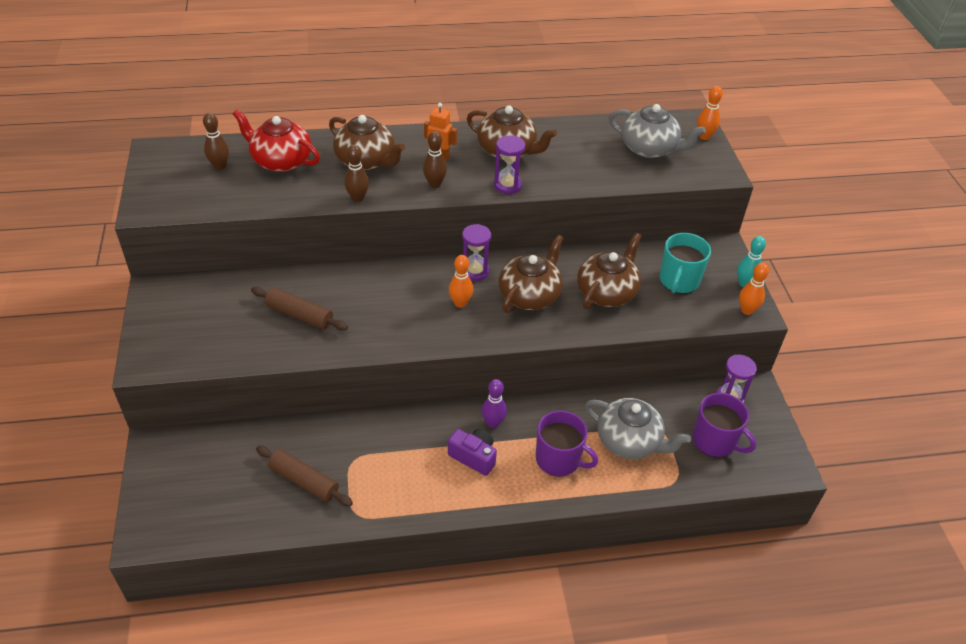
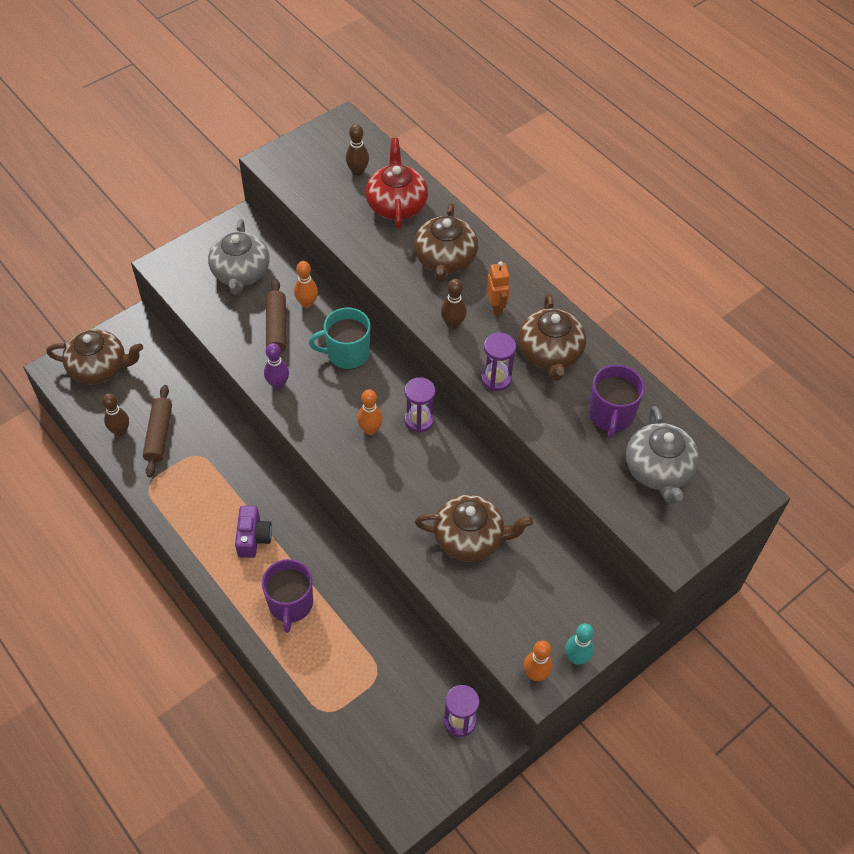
camera: 60 degrees right, 10 degrees up
brown bowling pin [344,145,369,202] -> brown bowling pin moved to [102,393,129,436]
purple bowling pin [482,379,507,428] -> purple bowling pin moved to [264,343,289,389]
brown teapot [499,235,563,313] -> brown teapot moved to [46,329,143,384]
grey teapot [585,398,691,459] -> grey teapot moved to [208,219,270,295]
turquoise mug [659,233,711,294] -> turquoise mug moved to [309,308,370,369]
purple mug [693,393,756,457] -> purple mug moved to [589,365,645,438]
orange bowling pin [697,86,723,140] -> orange bowling pin moved to [294,261,318,308]

